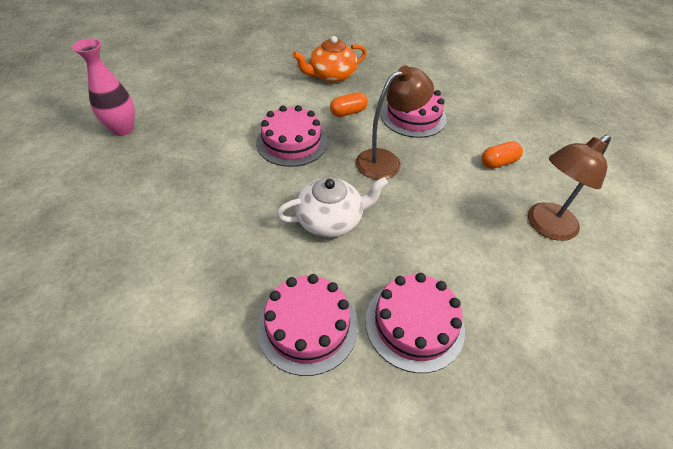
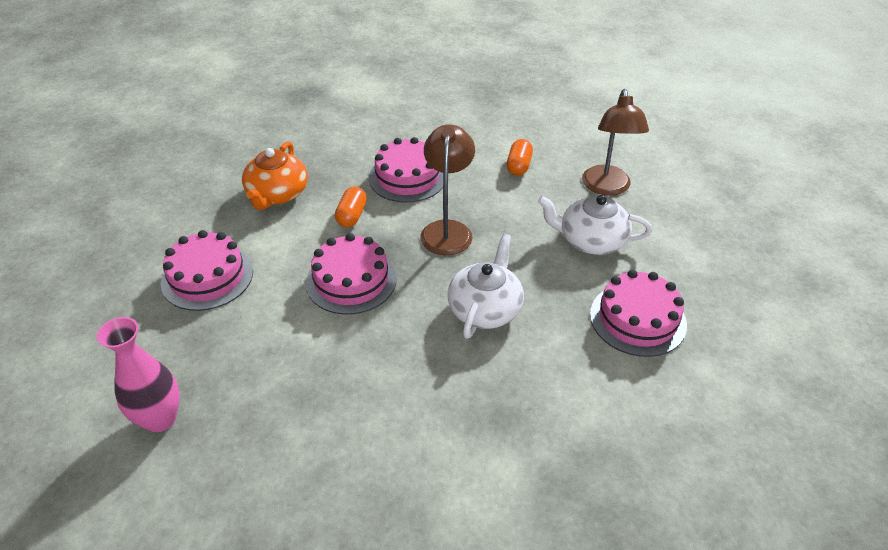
camera: 50 degrees left, 5 degrees down
pink cake [257,274,358,376] -> pink cake moved to [161,230,253,311]
none -> white teapot [538,195,652,255]

